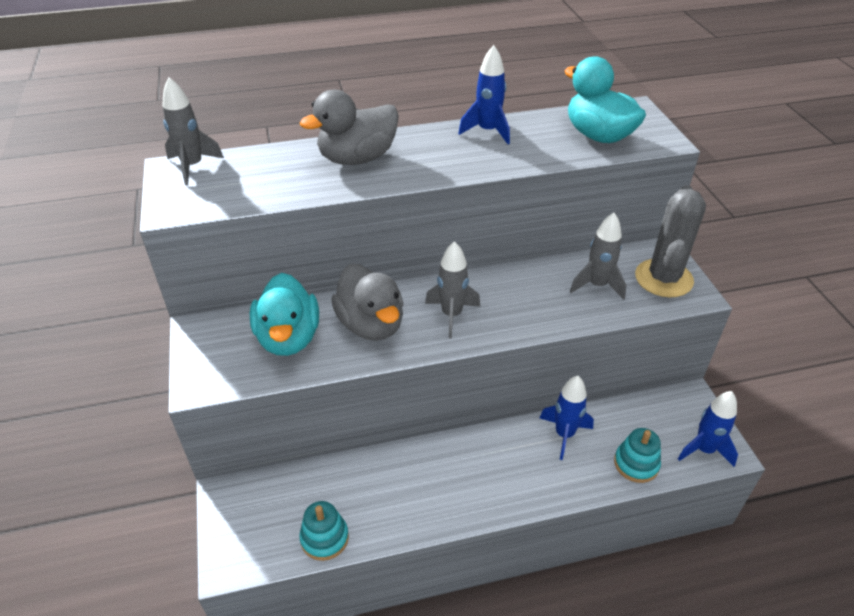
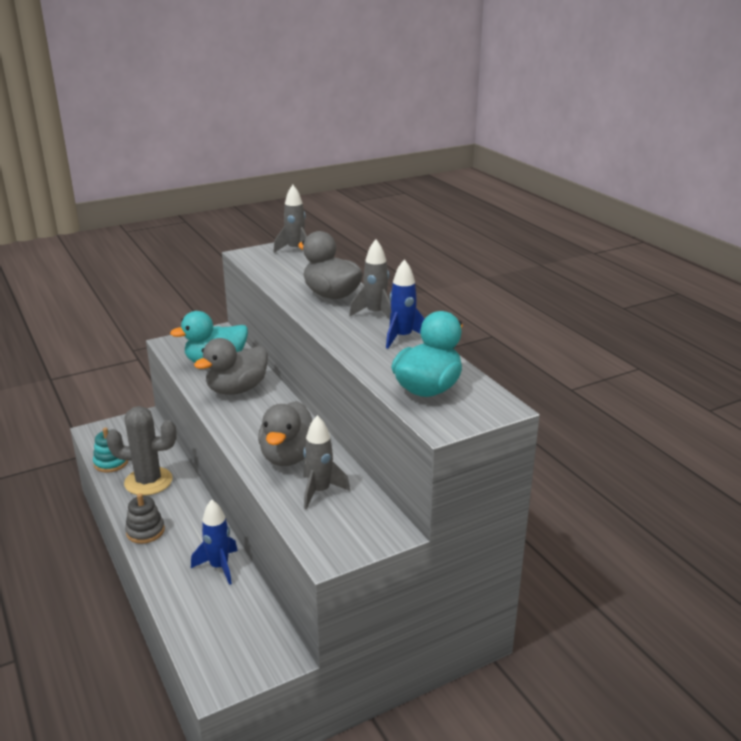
camera: 75 degrees right, 15 degrees down
grey rocket [425,241,480,338] -> grey rocket moved to [349,239,391,320]
turquoise stacking toy [614,428,661,483] -> none
grey cactus [635,185,706,297] -> grey cactus moved to [106,406,177,496]
blue rocket [678,391,738,467] -> none
none -> grey stacking toy [125,493,165,544]
none -> grey duck [258,401,313,466]

